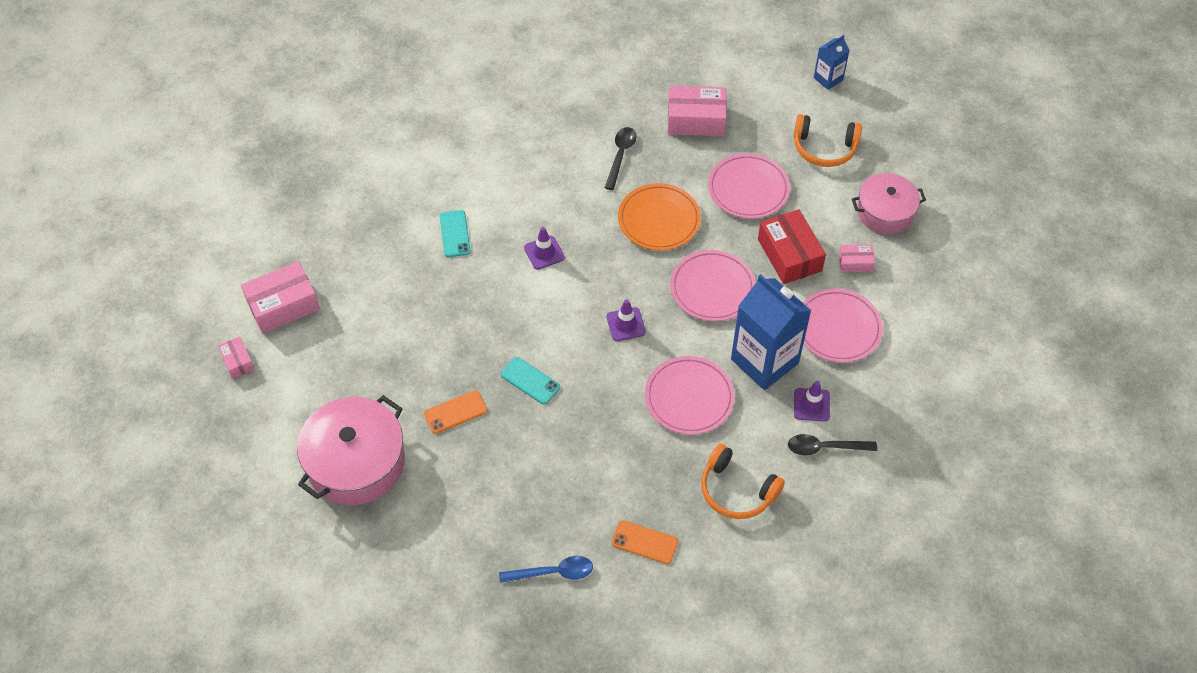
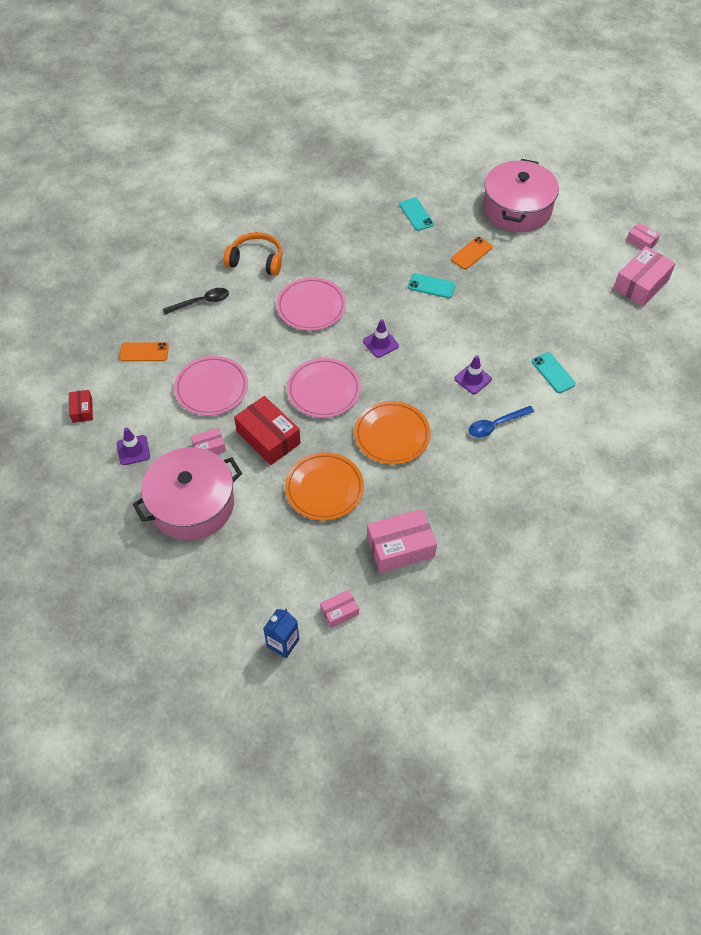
camera: 160 degrees right, 0 degrees up
blue spoon [499,556,593,583] -> blue spoon moved to [469,406,534,438]
black spoon [605,127,637,190] -> none
orange phone [612,520,678,564] -> orange phone moved to [119,342,169,361]
pink plate [708,153,790,219] -> orange plate [285,452,364,521]
blue carton [731,274,811,390] -> none
orange headphones [794,114,862,167] -> none
purple traffic cone [794,381,830,421] -> purple traffic cone moved to [117,428,150,465]
pink pot [852,173,926,234] -> pink pot [133,447,242,540], size x1.54
none -> red box [69,390,93,423]
none -> pink box [320,590,359,628]
none -> turquoise phone [399,198,434,231]

